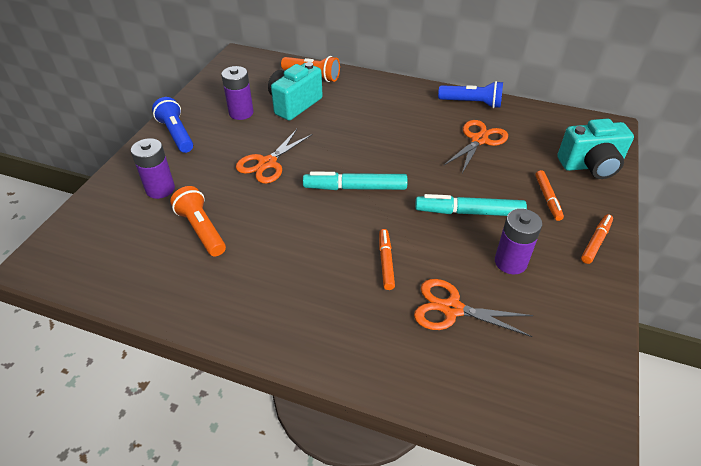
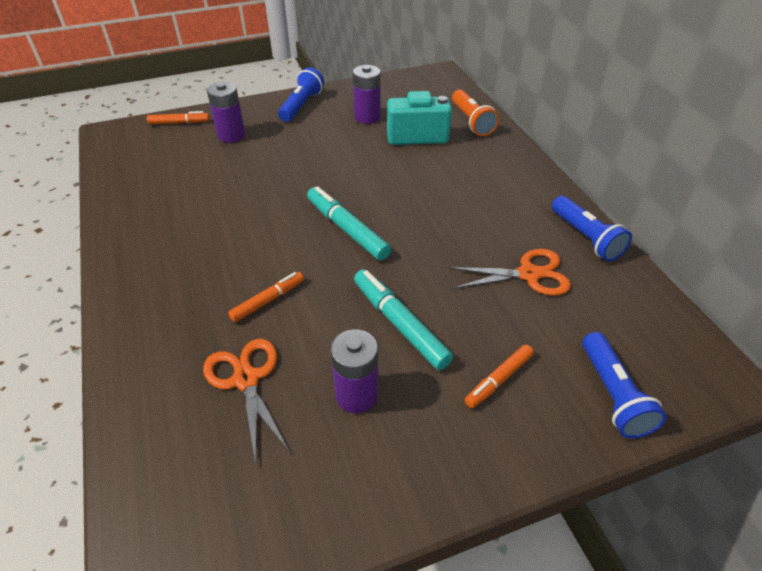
camera: 50 degrees right, 0 degrees up
orange flashlight [170,186,226,257] -> none
orange scissors [236,129,313,184] -> none
turquoise camera [557,119,634,179] -> blue flashlight [582,332,666,438]
orange marker [581,214,613,264] -> orange marker moved to [147,111,210,125]

